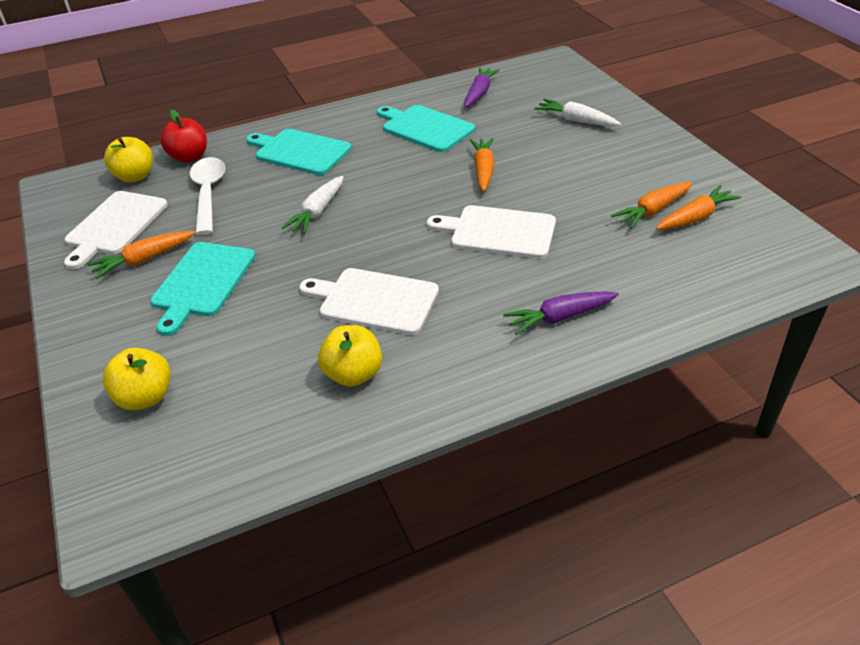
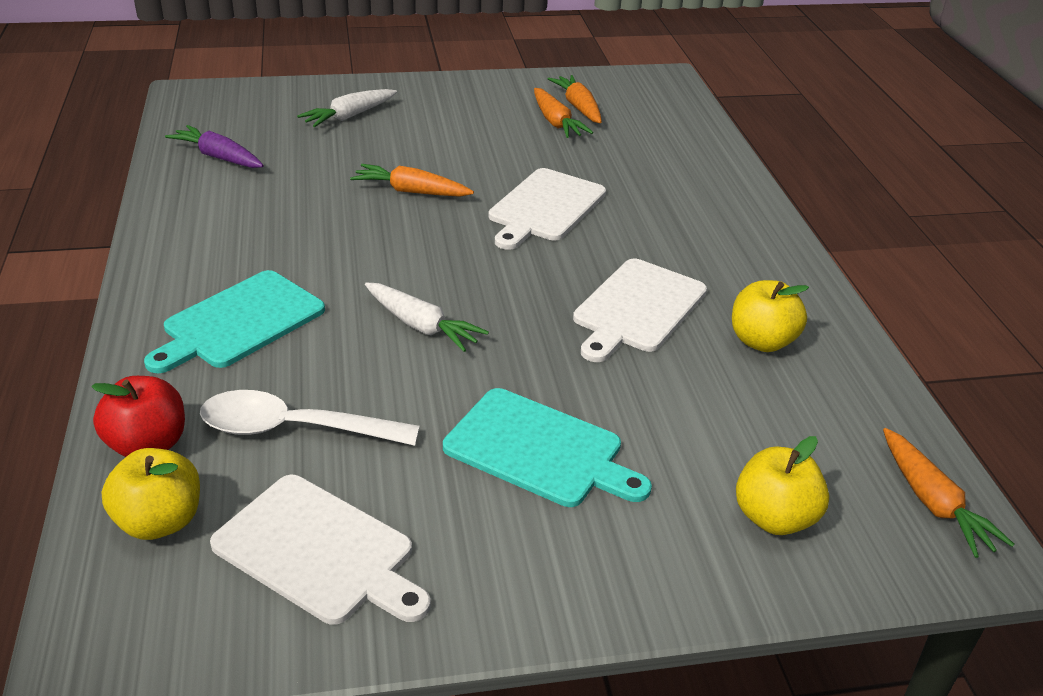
camera: 80 degrees left, 5 degrees down
orange carrot [87,231,195,279] -> orange carrot moved to [883,428,1015,558]
turquoise cutting board [377,105,475,152] -> none
purple carrot [503,291,619,335] -> none

